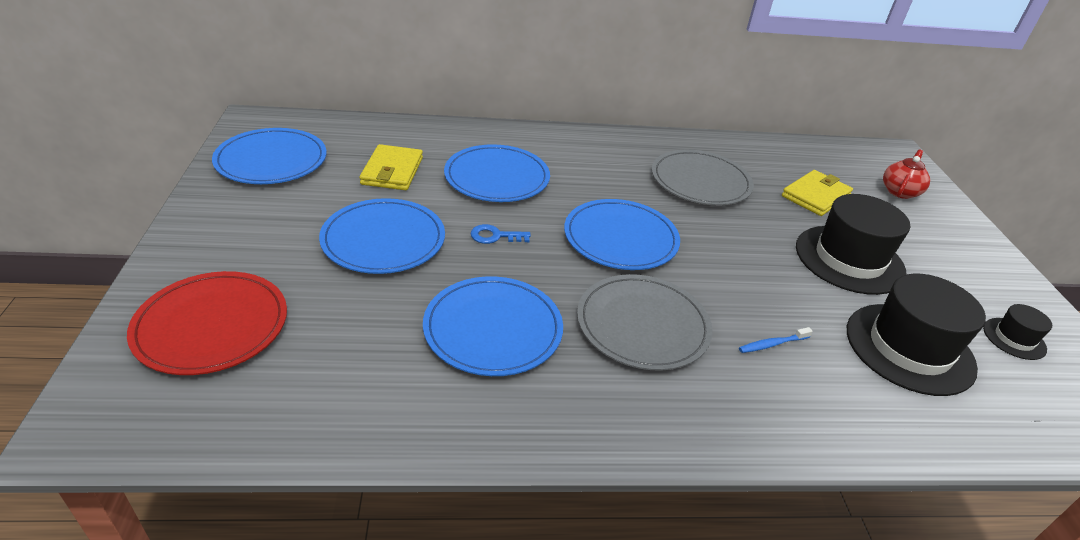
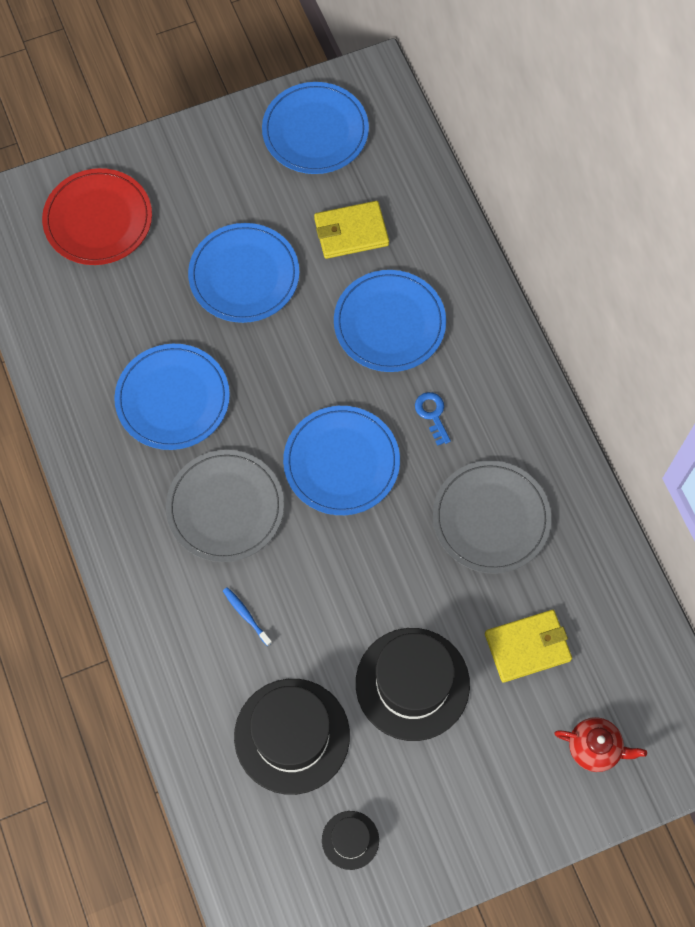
camera: 75 degrees right, 30 degrees up
blue key [470,224,531,244] -> blue key moved to [415,392,451,446]
yellow wallet [782,170,853,216] -> yellow wallet turned 45 degrees counterclockwise [485,610,572,683]

